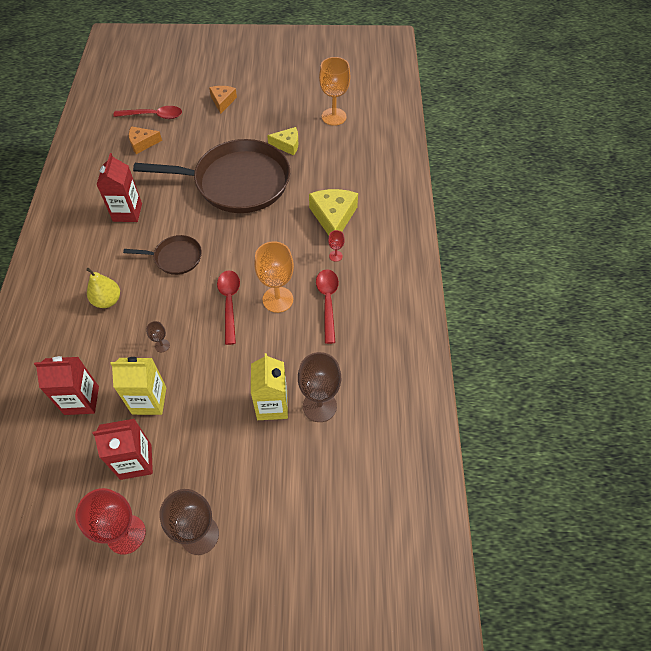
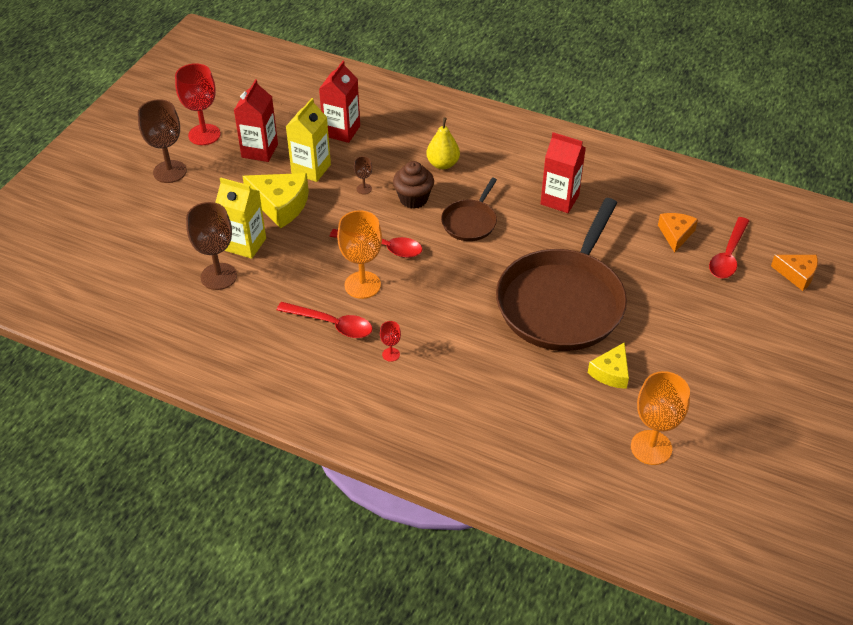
camera: 115 degrees right, 10 degrees down
orange cheese [209,86,237,114] -> orange cheese moved to [771,255,818,291]
yellow cheese [309,189,358,235] -> yellow cheese moved to [242,173,309,228]
none -> brown cupcake [393,161,434,209]

